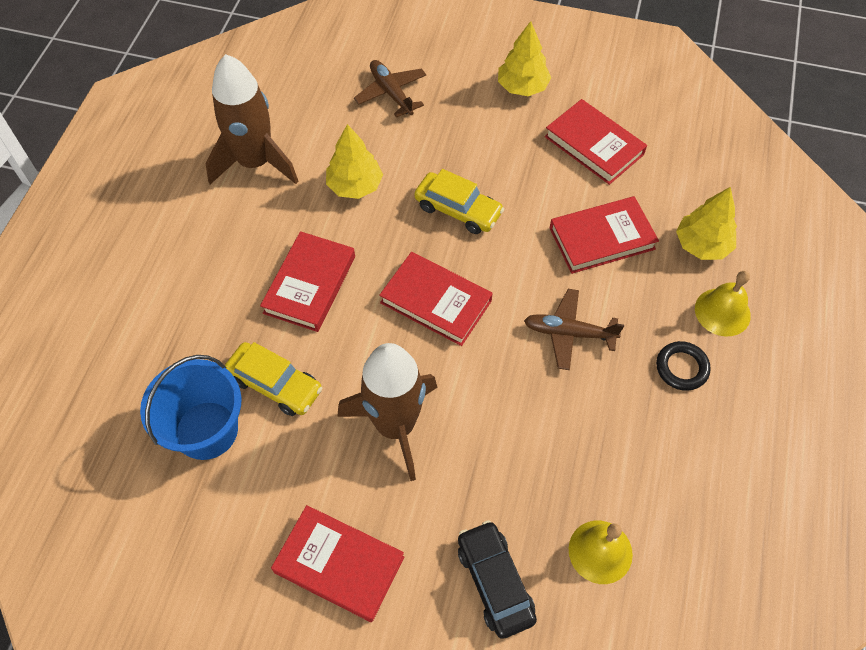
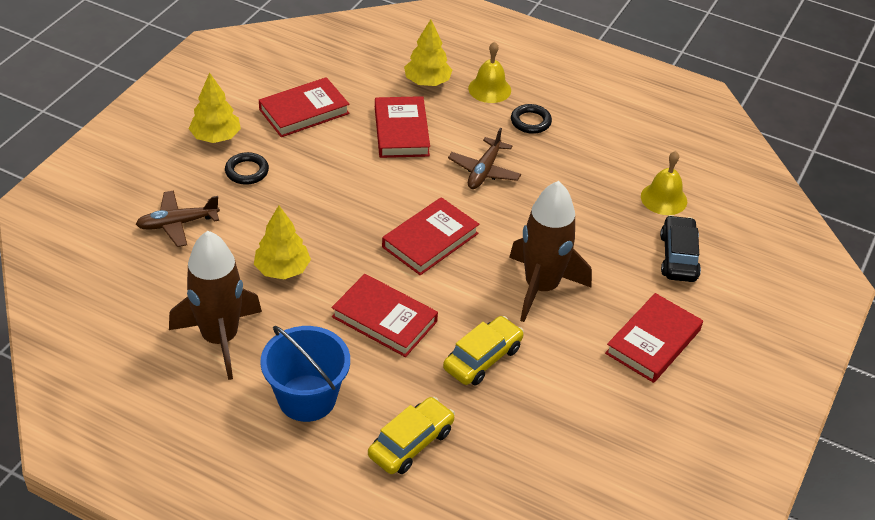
camera: 80 degrees left, 15 degrees down
blue bucket [140,355,241,460] -> blue bucket moved to [260,326,350,422]
yellow car [414,169,504,234] -> yellow car moved to [368,397,455,474]
black car [458,520,537,639] -> black car turned 105 degrees clockwise [660,215,701,282]
none -> black ring [225,152,269,185]

